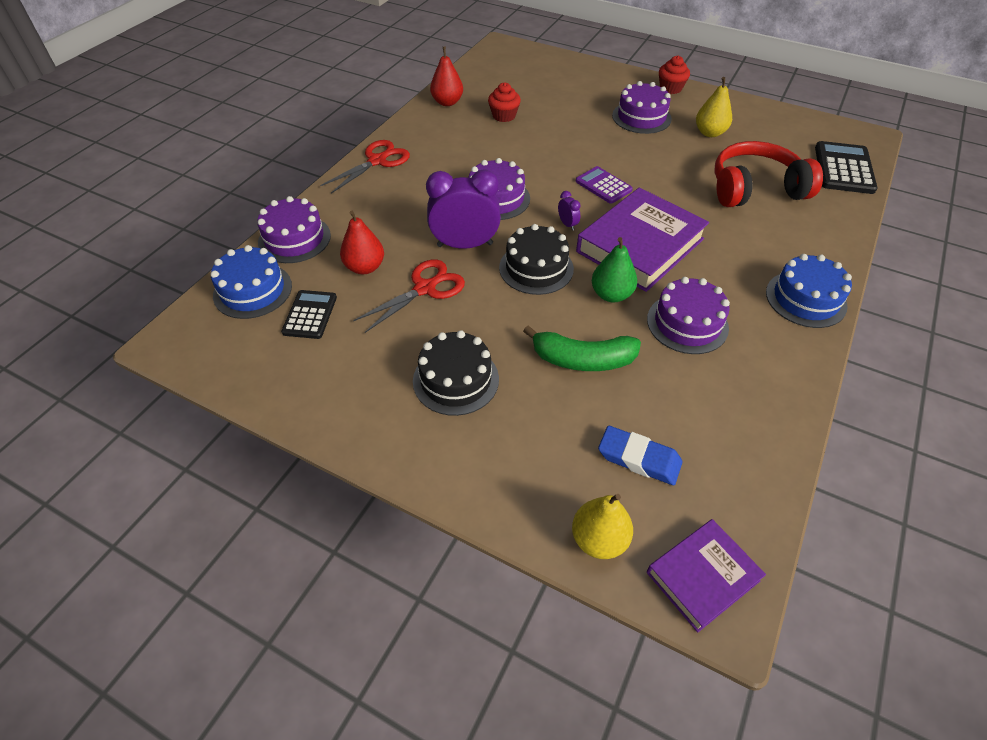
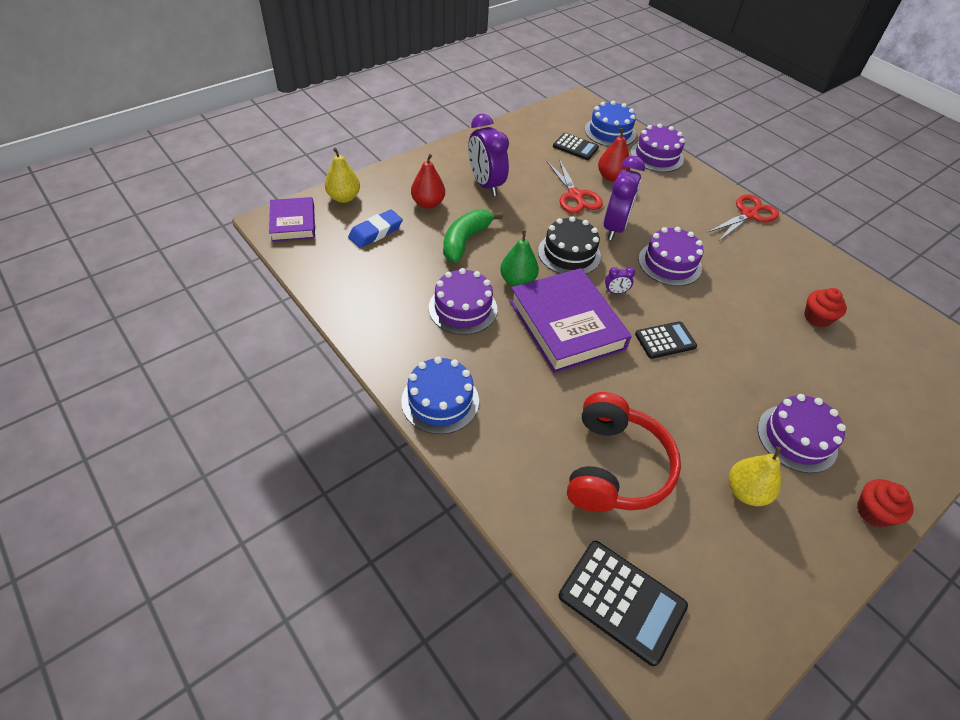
camera: 110 degrees right, 0 degrees up
red scissors [320,140,410,194] -> red scissors turned 105 degrees counterclockwise [708,194,779,241]
black cake [413,330,499,416] -> purple clock [468,114,509,196]
red pear [430,46,463,106] -> red pear moved to [411,154,445,209]
purple calculator [576,166,633,204] -> black calculator [635,321,697,359]

